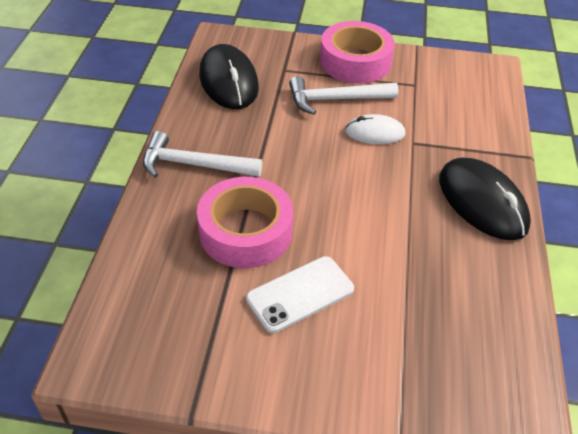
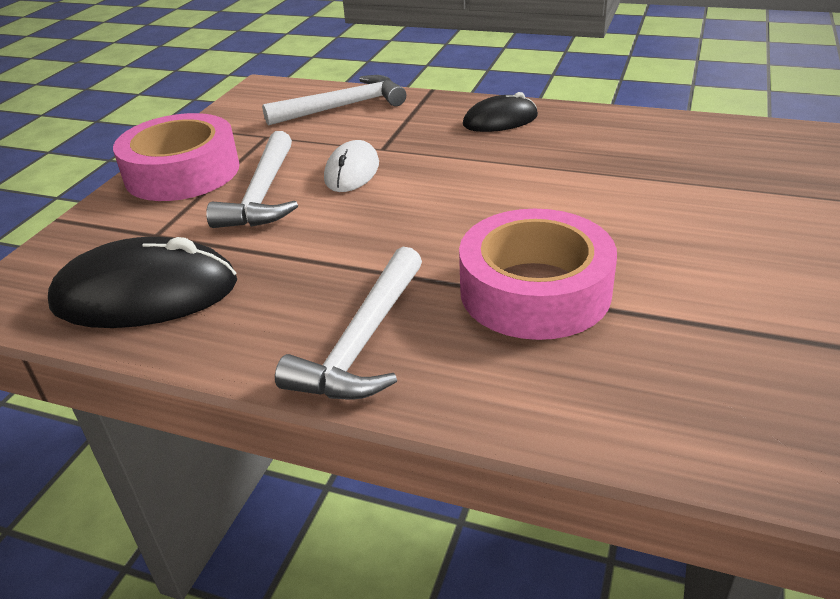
camera: 75 degrees left, 10 degrees down
white phone [246,256,354,333] -> none
black mouse [439,157,531,240] -> black mouse [463,92,538,132], size x0.59
none -> white hammer [262,75,406,126]

